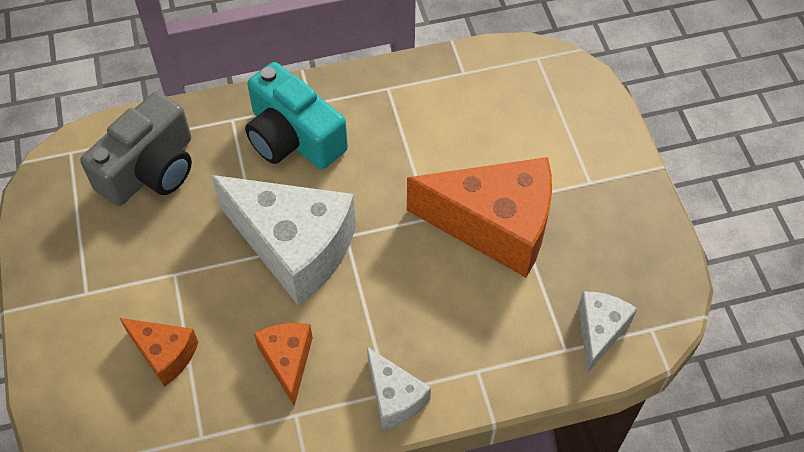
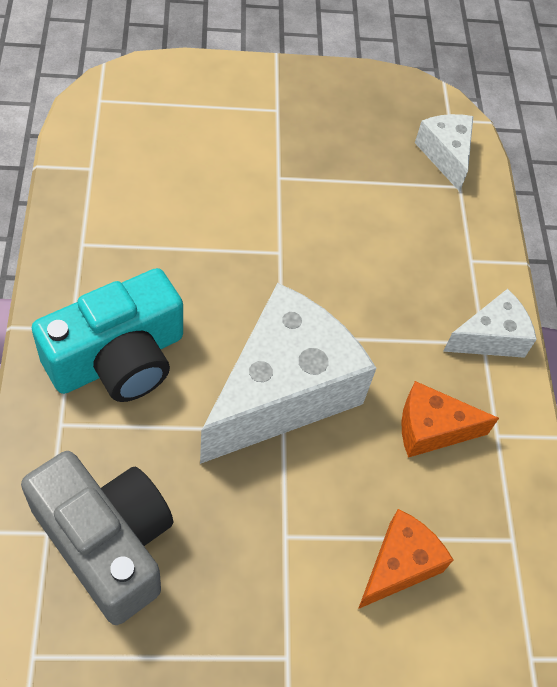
camera: 85 degrees left, 0 degrees up
orange cheese [407,157,552,278] -> none
white cheese [578,291,638,374] -> white cheese turned 45 degrees clockwise [415,114,473,192]

